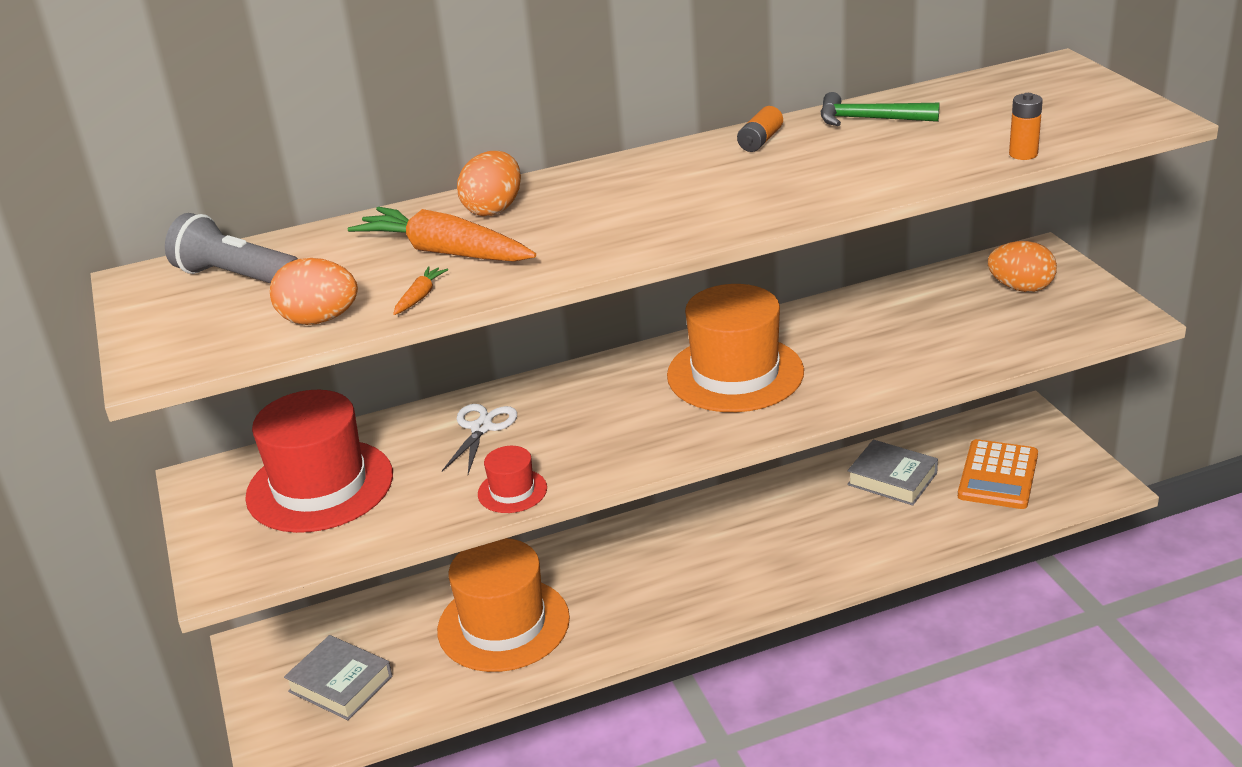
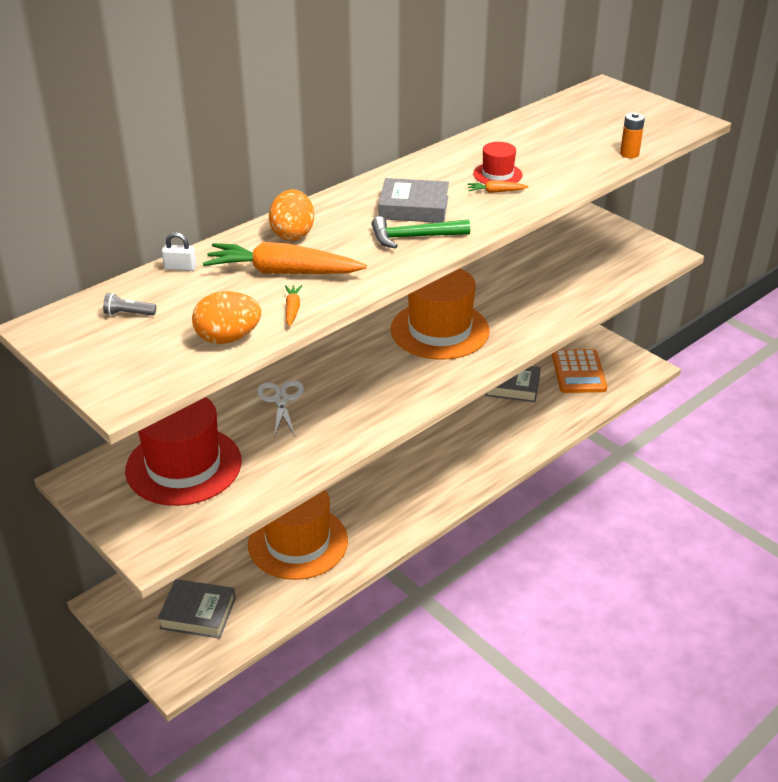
camera: 25 degrees left, 5 degrees up
grey flashlight [165,213,298,283] -> grey flashlight [103,293,156,316], size x0.46
red hat [478,446,547,513] -> red hat moved to [473,142,523,184]
orange battery [737,106,783,152] -> none
green hammer [820,92,940,126] -> green hammer moved to [371,216,470,249]
orange egg [988,241,1057,292] -> none
none -> white padlock [162,232,197,271]
none -> grey book [378,178,449,223]
none -> orange carrot [467,181,529,193]

